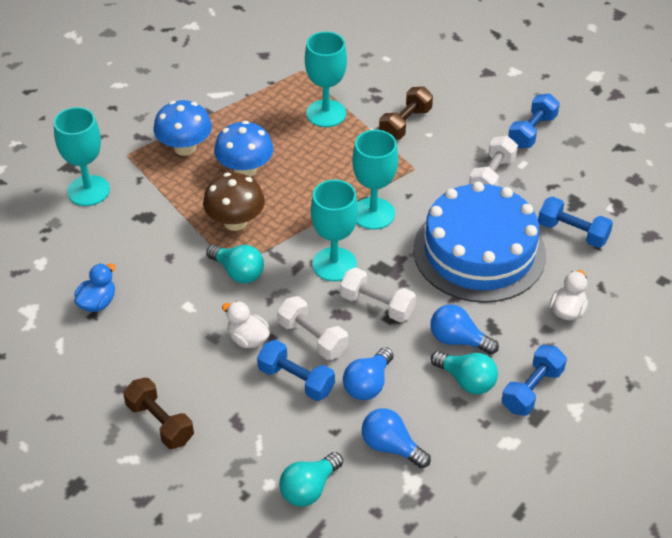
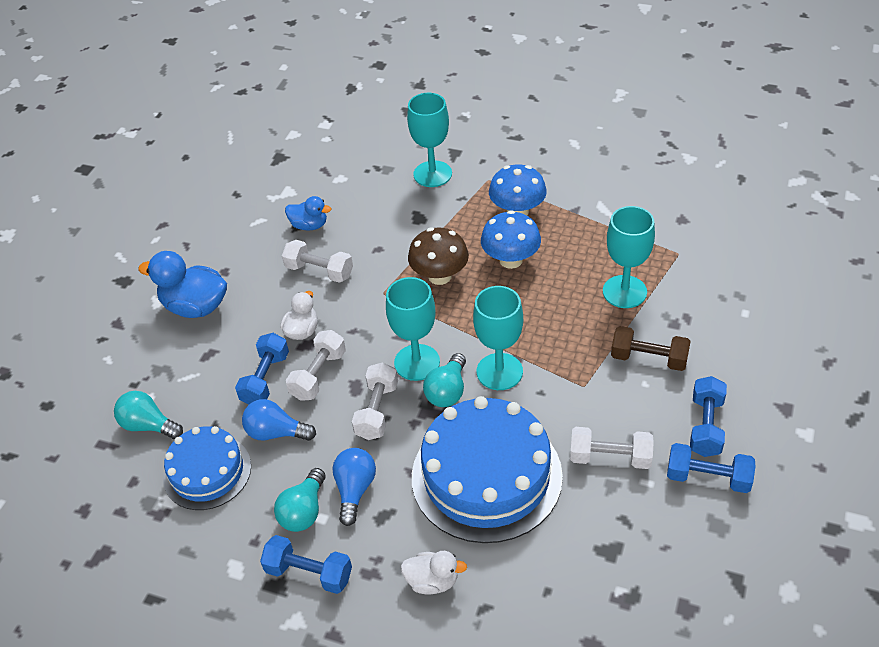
camera: 75 degrees right, 0 degrees up
brown dumbbell [123,378,194,449] -> blue duck [138,251,227,318]
turquoise light bulb [206,245,264,283] -> turquoise light bulb moved to [423,353,466,407]
blue light bulb [362,408,431,468] -> blue cake [163,426,251,510]
blue dumbbell [538,197,613,248] -> blue dumbbell moved to [690,376,727,457]
none -> white dumbbell [282,240,353,283]

